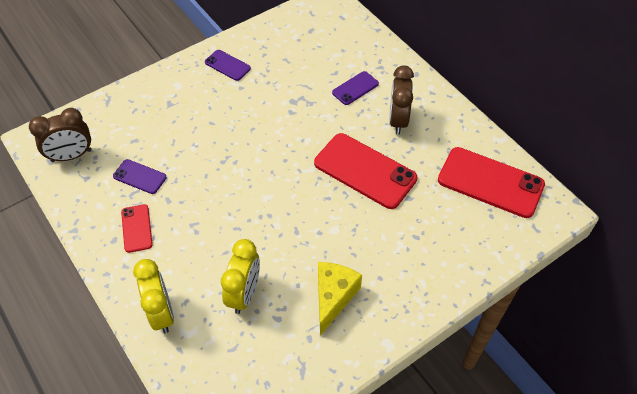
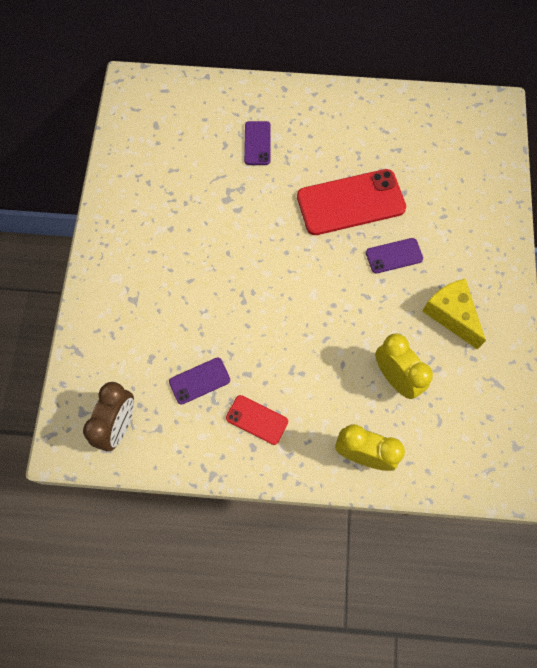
camera: 50 degrees left, 15 degrees up
purple phone [205,50,251,81] -> purple phone moved to [366,238,423,274]
brown clock [389,66,414,135] -> none
red phone [438,147,545,218] -> none

